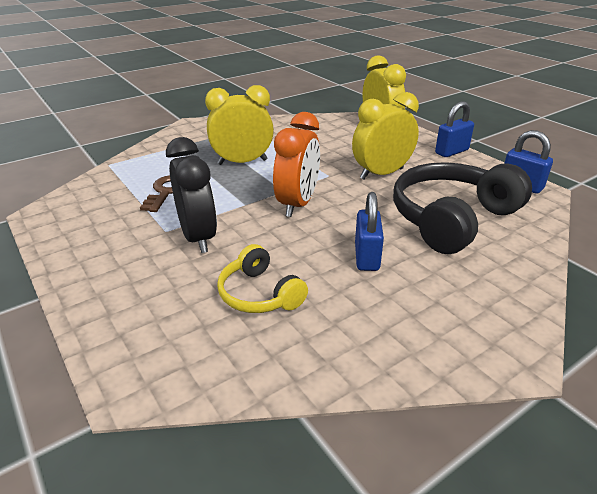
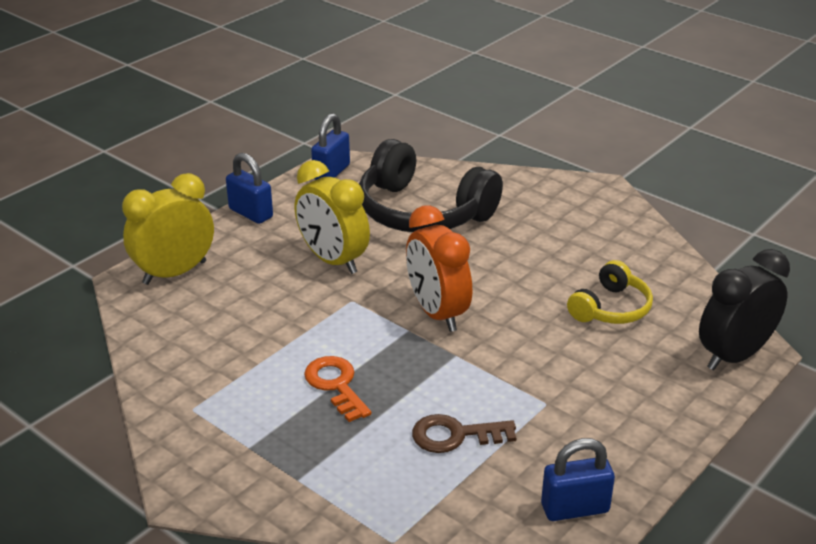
camera: 105 degrees left, 0 degrees up
black clock [166,137,217,253] -> black clock moved to [699,249,790,370]
yellow clock [205,85,274,165] -> orange key [304,356,371,422]
orange clock [273,112,320,217] -> orange clock turned 120 degrees counterclockwise [406,205,472,332]
blue padlock [355,192,384,271] -> blue padlock moved to [541,438,615,521]

